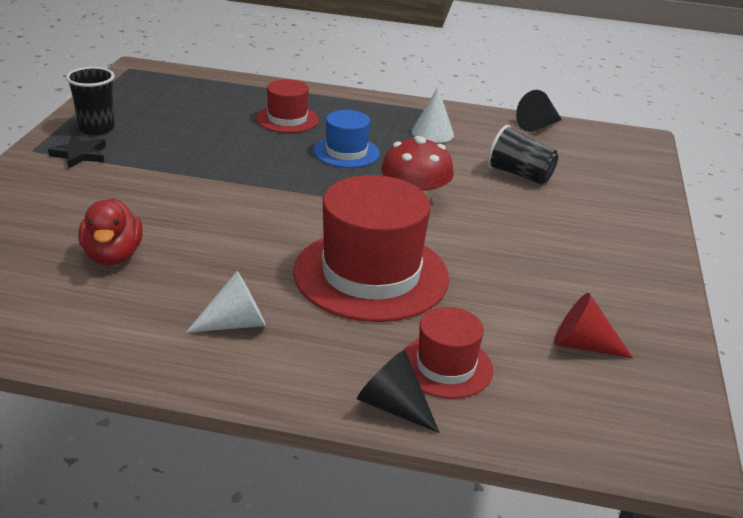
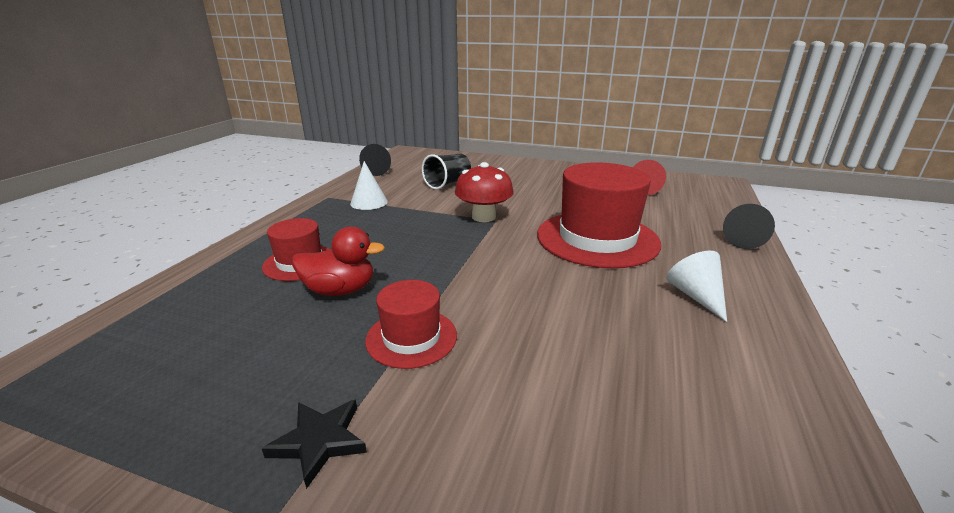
camera: 80 degrees left, 5 degrees down
black cup [66,67,115,135] -> none
red duck [78,198,143,265] -> red duck moved to [292,227,385,296]
blue hat [313,110,380,168] -> none
red hat [404,307,493,399] -> red hat moved to [365,280,457,369]

